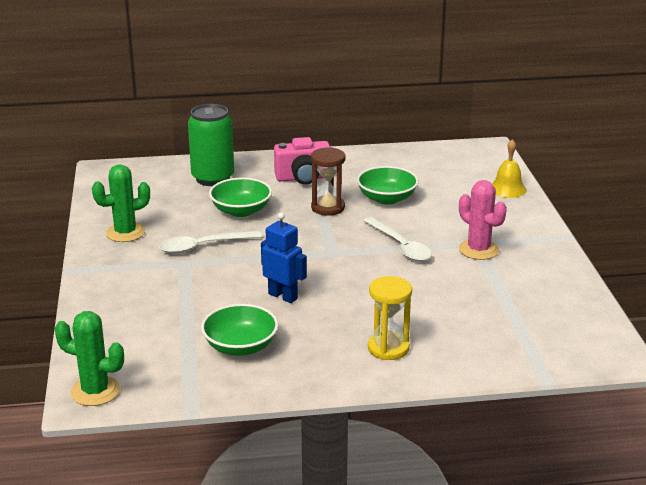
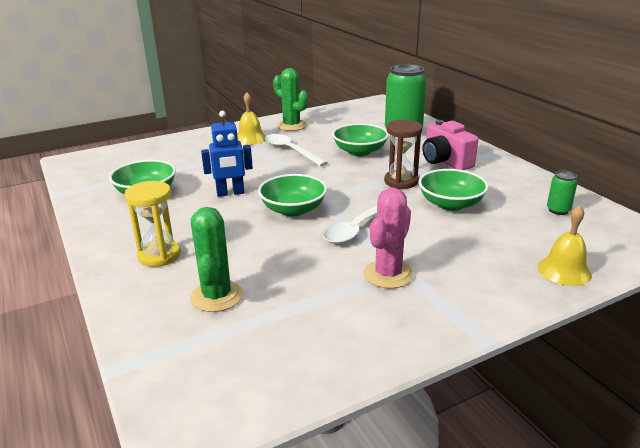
camera: 70 degrees right, 0 degrees up
green cactus [55,311,124,406] -> green cactus moved to [190,207,243,312]
blue robot [261,212,307,303] -> blue robot turned 60 degrees clockwise [201,111,253,197]
none -> yellow bell [237,92,266,145]
none -> green bowl [258,174,327,216]
none -> green can [547,171,578,215]

